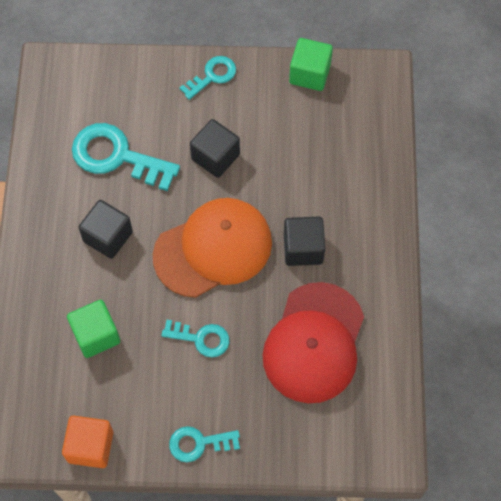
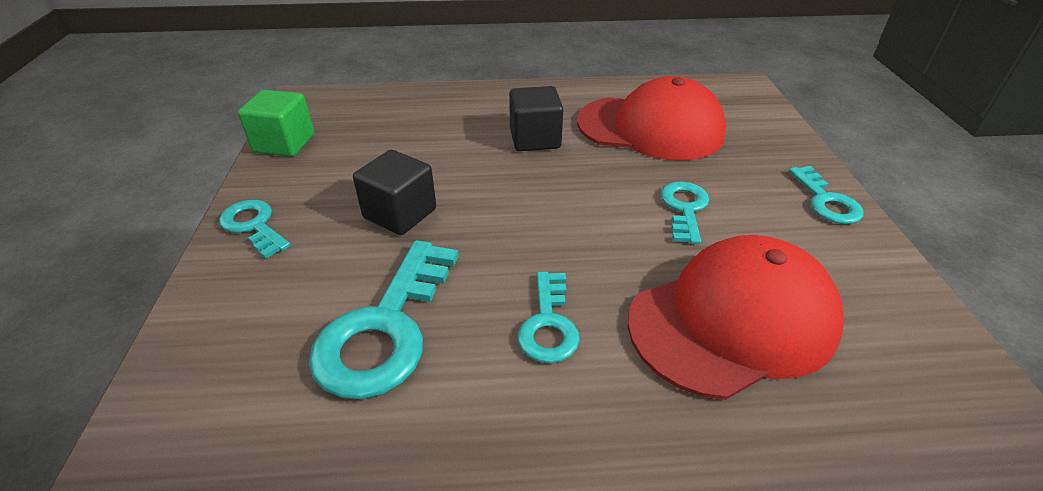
camera: 95 degrees left, 25 degrees down
orange cube [62,416,113,468] -> none
green cube [67,300,120,358] -> red cap [628,235,844,400]
black cube [78,200,133,259] -> turquoise key [517,272,580,363]
orange cap [153,198,272,298] -> none

